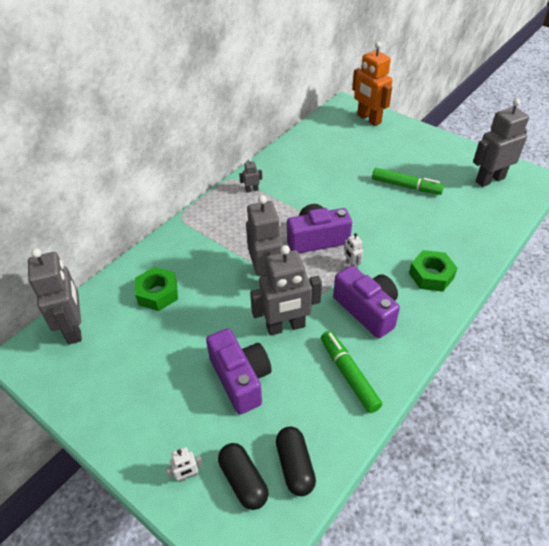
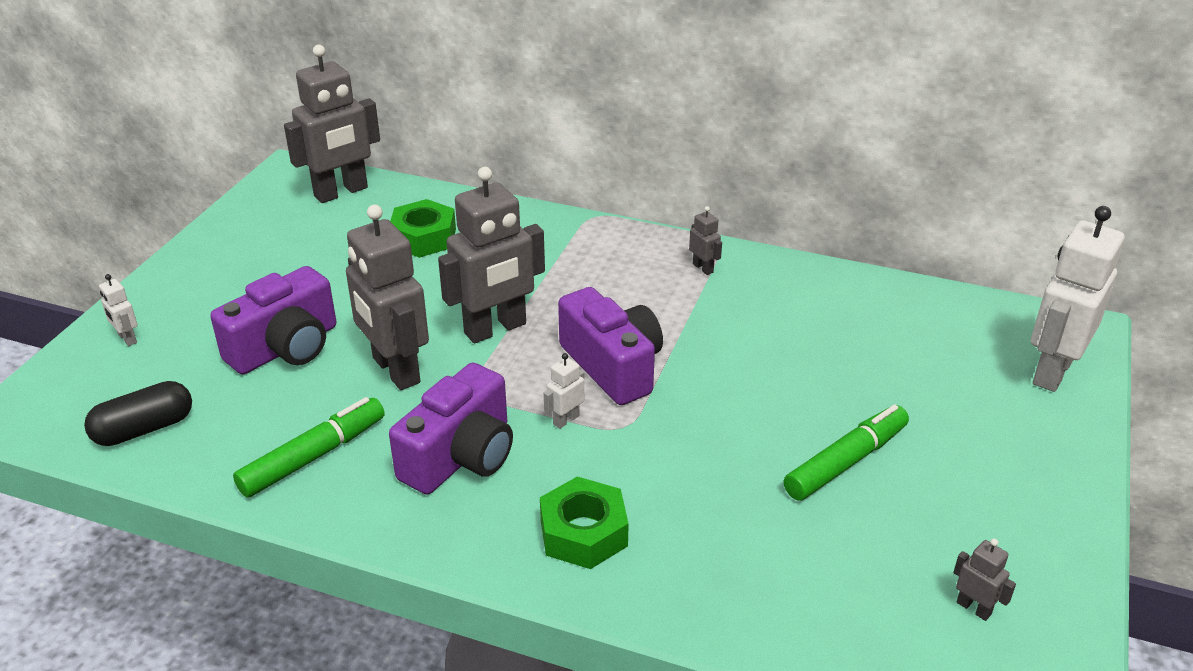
camera: 70 degrees right, 10 degrees down
black capsule [218,443,269,510] -> none
orange robot [352,42,392,126] -> white robot [1031,206,1125,392]
green marker [372,168,444,195] -> green marker turned 135 degrees counterclockwise [783,404,909,501]
grey robot [473,98,529,187] -> grey robot [953,539,1016,621], size x0.42

